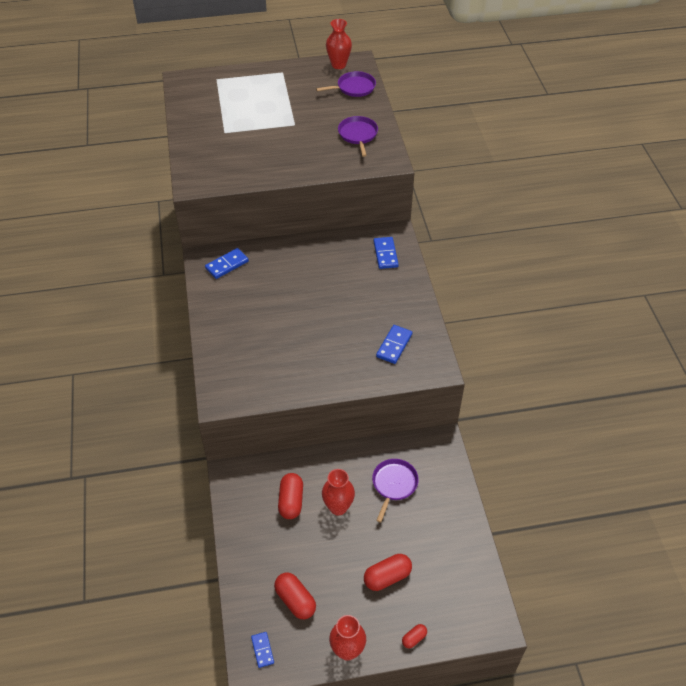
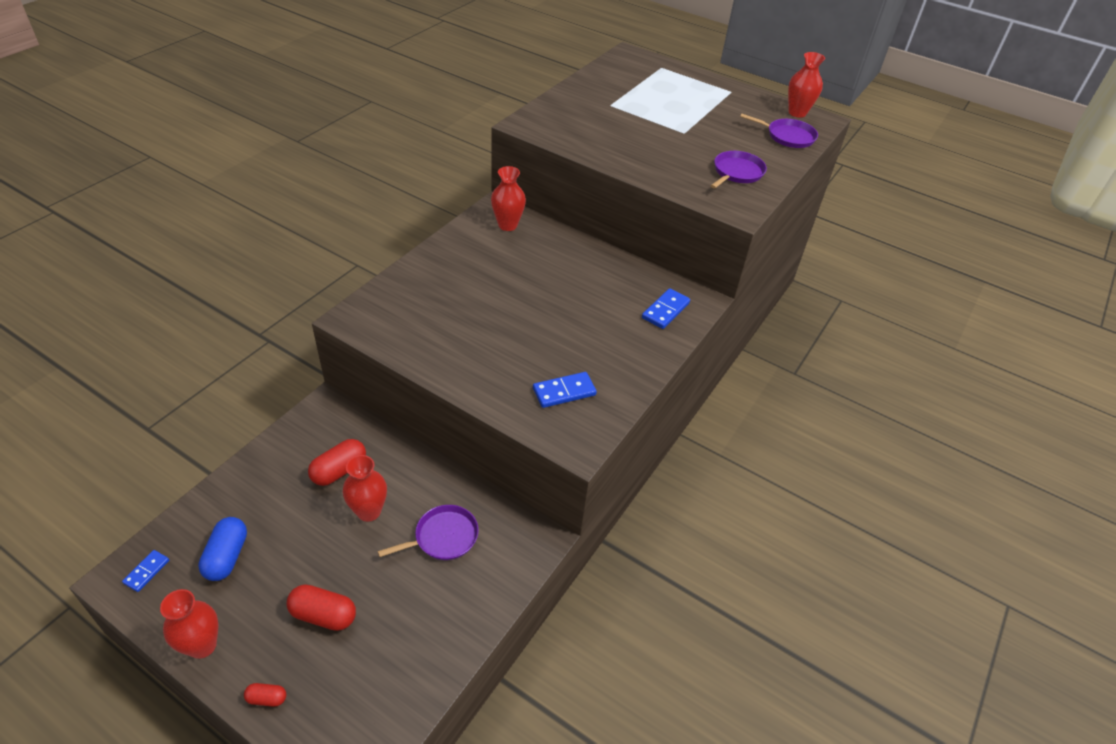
camera: 40 degrees right, 5 degrees down
blue domino [205,248,249,279] -> red vase [491,166,526,231]
red capsule [274,573,316,619] -> blue capsule [198,517,247,581]

